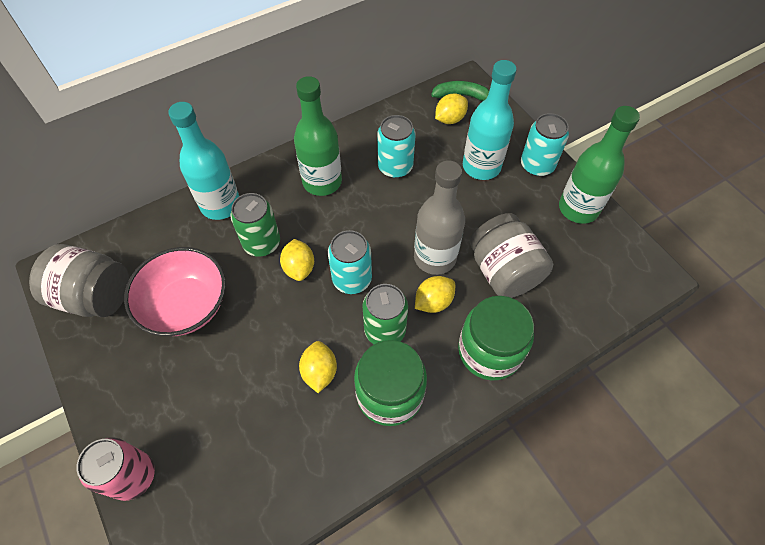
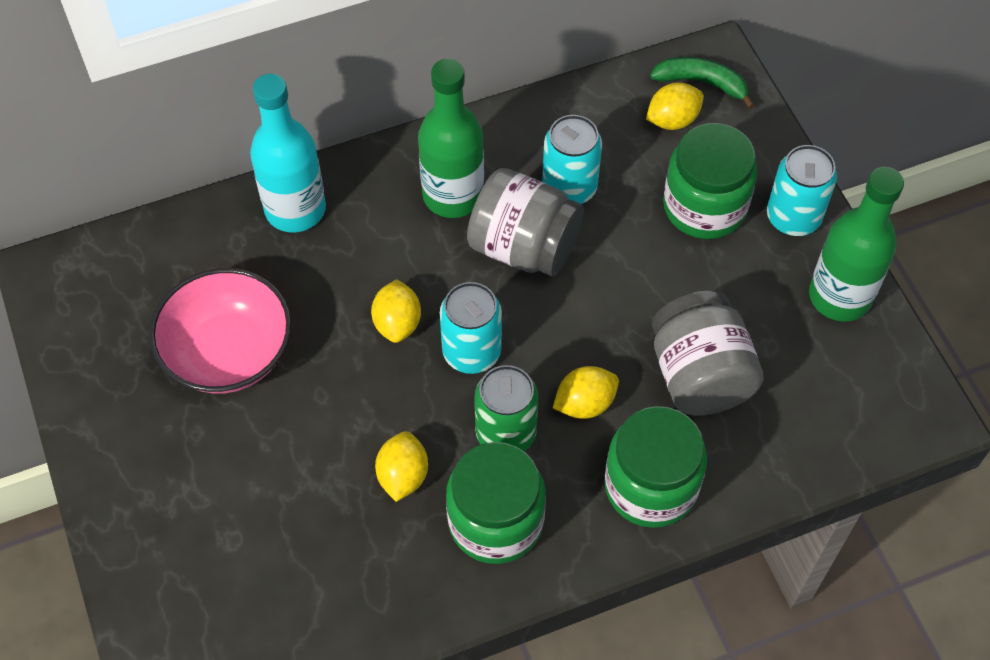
camera: 10 degrees right, 0 degrees up
grey jar [29,244,129,317] -> grey jar moved to [467,168,584,276]
pink can [76,437,155,501] -> none
green can [230,193,280,257] -> none
grey bottle [414,160,465,275] -> none
turquoise bottle [463,60,517,180] -> green jar [663,123,757,239]

